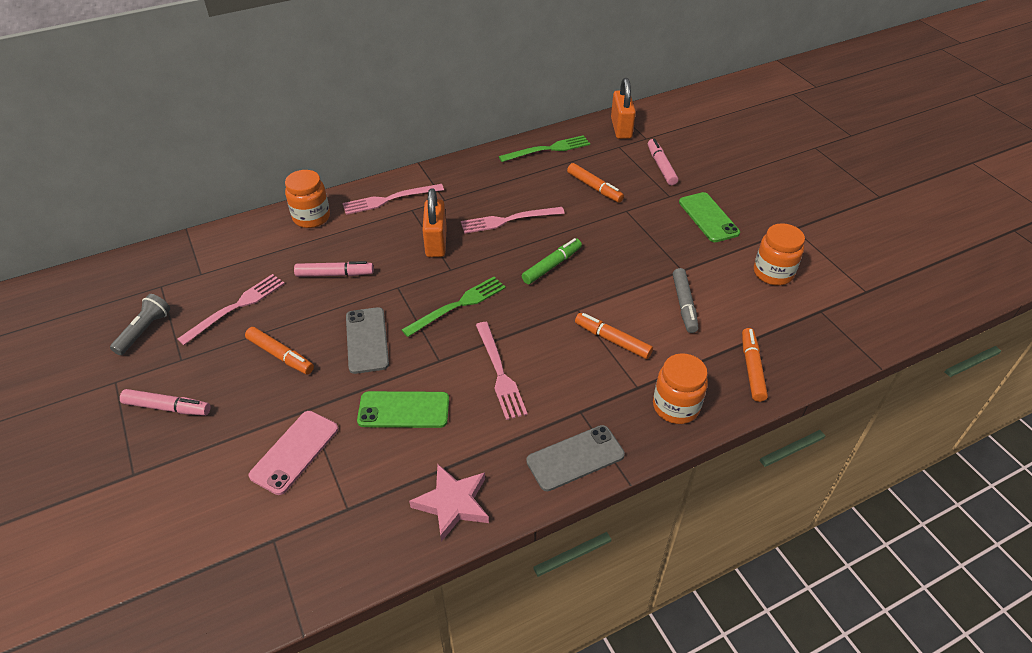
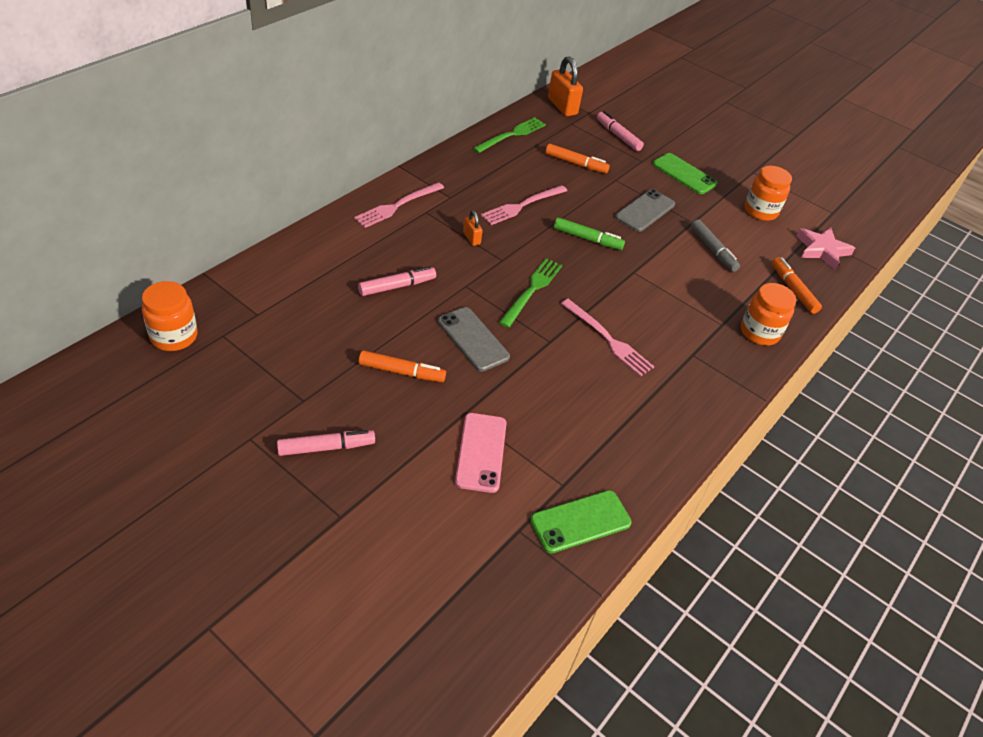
camera: 30 degrees left, 0 degrees up
grey flashlight [110,294,170,355] -> none
pink fork [177,274,285,345] -> none
orange jar [285,170,330,228] -> orange jar moved to [142,281,198,351]
green phone [357,391,449,428] -> green phone moved to [530,490,632,553]
pink star [409,464,489,542] -> pink star moved to [796,227,855,270]
orange padlock [422,188,447,257] -> orange padlock [463,211,483,246], size x0.52
green marker [522,238,582,284] -> green marker turned 90 degrees clockwise [554,217,625,250]
grey phone [526,425,625,491] -> grey phone moved to [615,189,675,232]
orange marker [575,313,653,359] -> none

